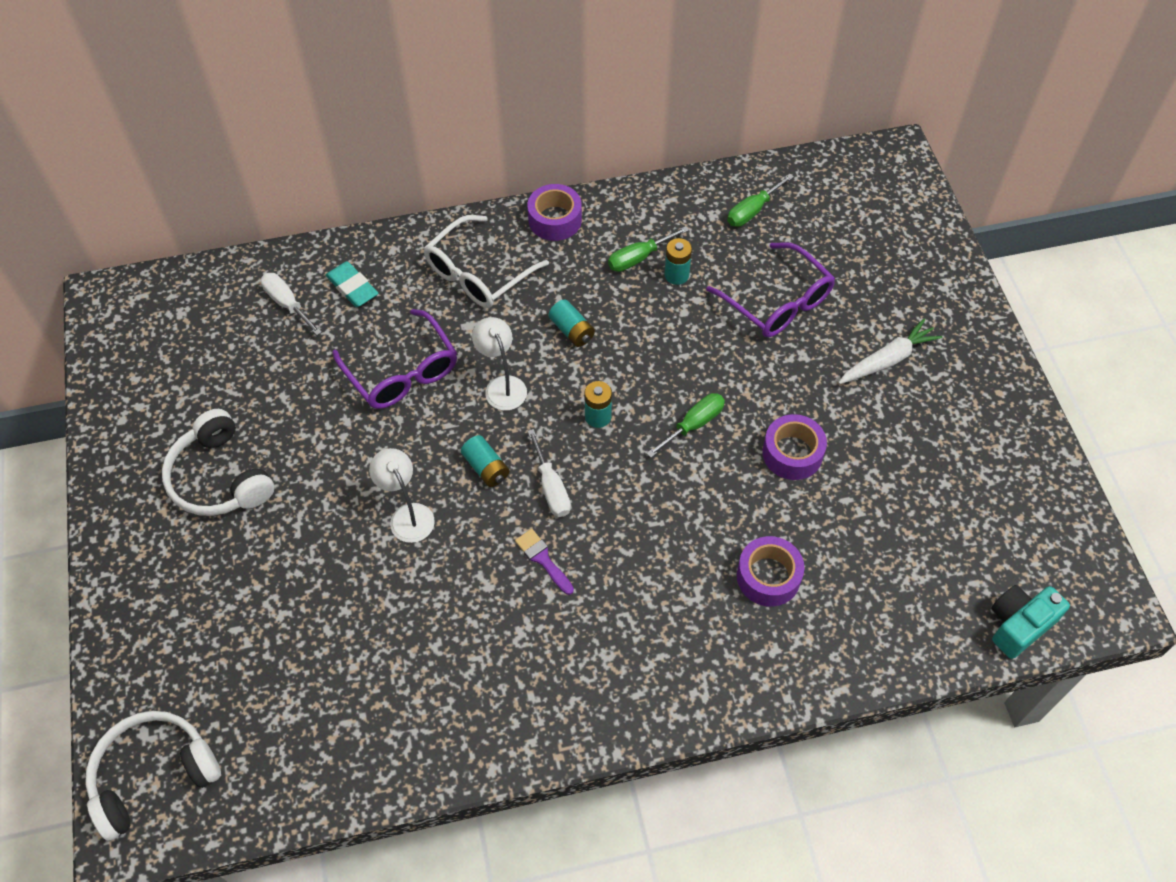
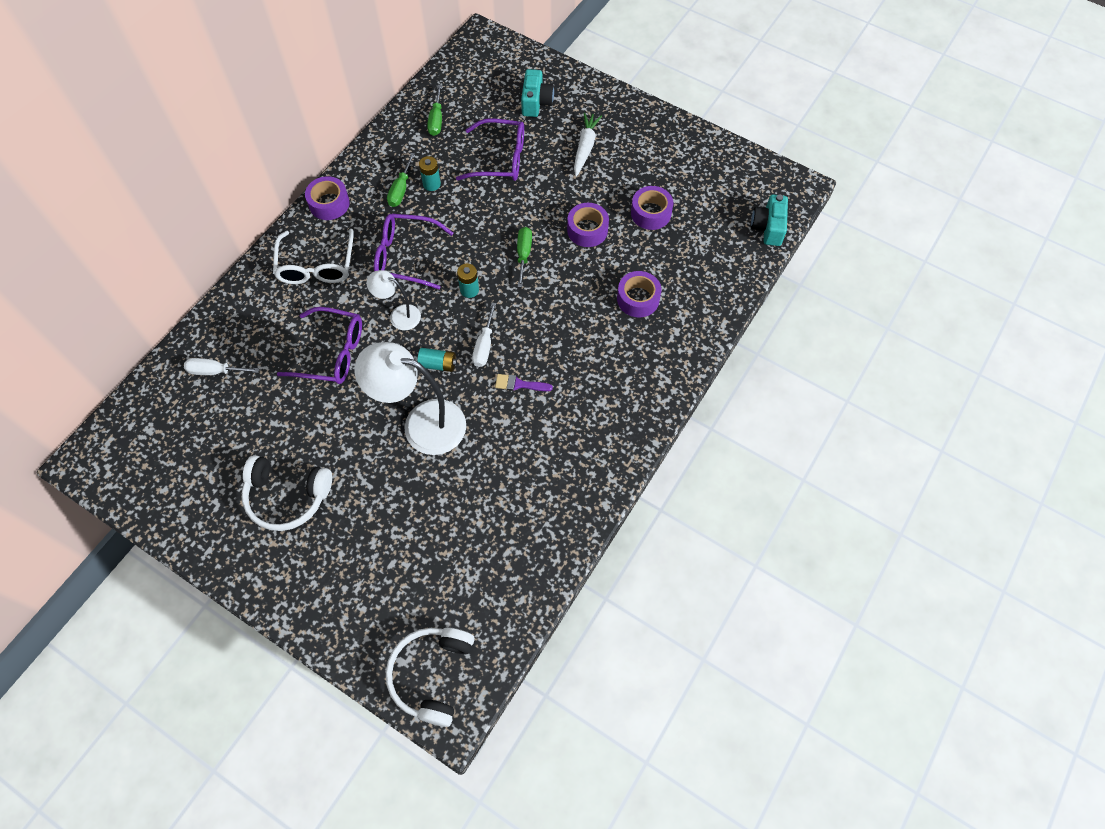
camera: 45 degrees left, 5 degrees up
turquoise eraser [326,261,379,307] -> none
white lamp [369,448,435,543] -> white lamp [354,342,466,455], size x1.89
white screwdriver [527,429,571,517] -> white screwdriver turned 75 degrees clockwise [472,303,496,367]
turquoise battery [548,299,595,347] -> purple glasses [374,214,453,290]
none -> turquoise camera [521,69,554,117]
none -> purple tape [631,186,673,230]

